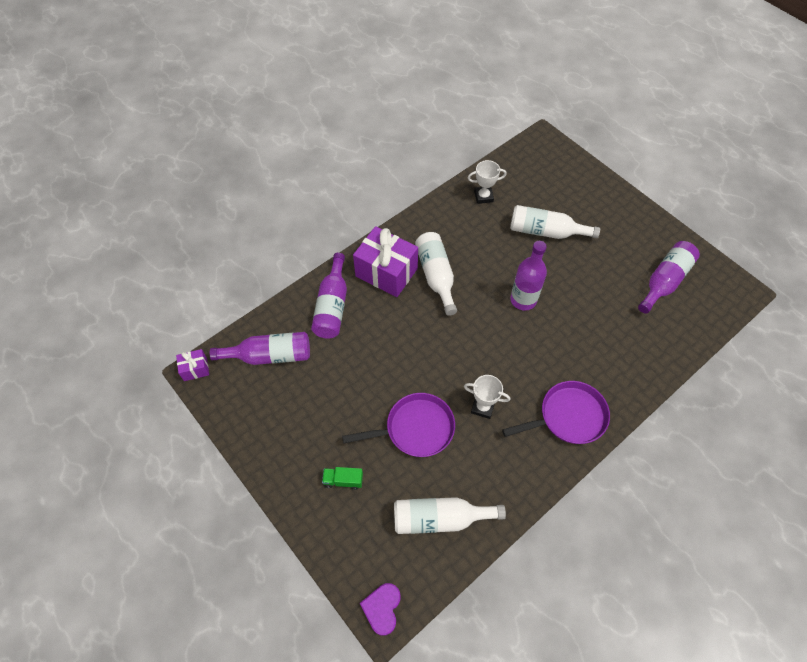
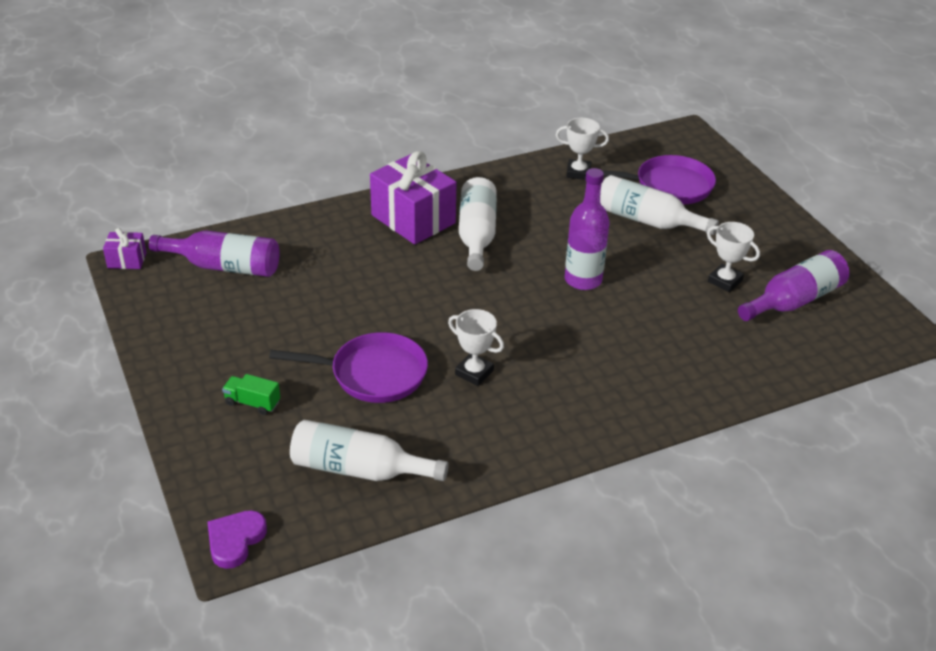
camera: 15 degrees right, 20 degrees down
purple bottle [311,253,347,339] -> none
purple pan [502,381,610,444] -> purple pan moved to [602,155,716,204]
none -> white trophy [707,222,760,292]

